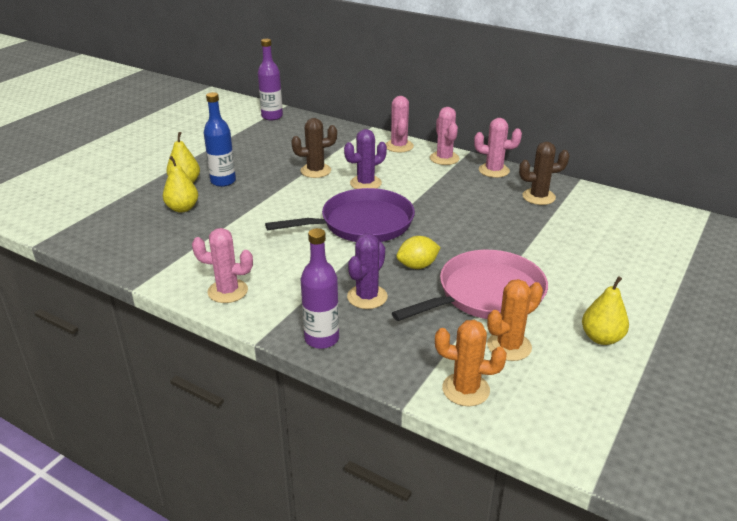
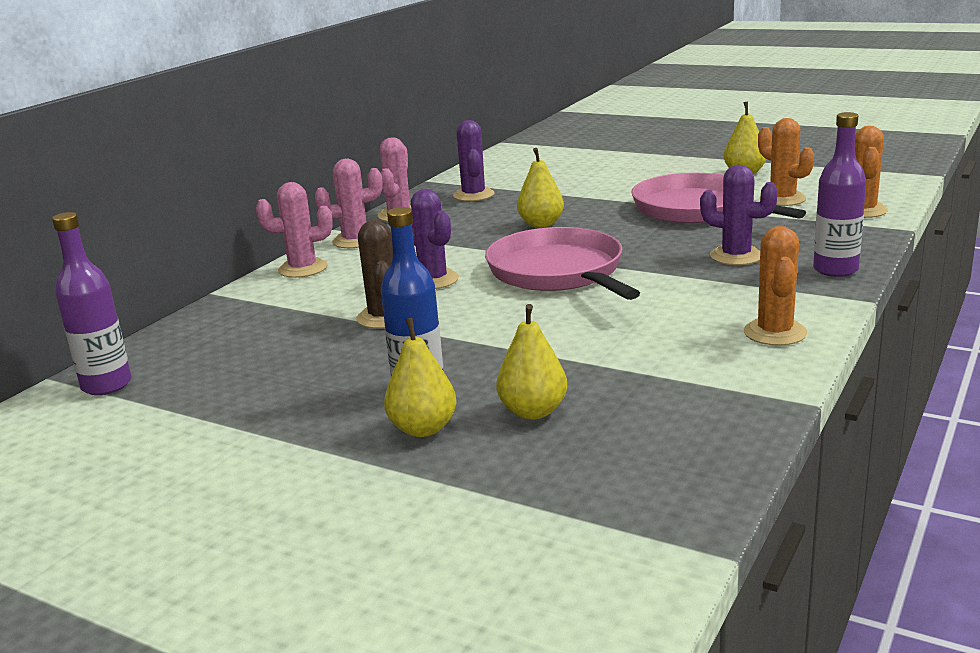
camera: 90 degrees left, 10 degrees down
pink cactus [192,228,253,303] -> orange cactus [744,226,807,346]
purple pan [265,188,415,242] -> pink pan [485,227,640,300]
yellow lemon [397,236,441,269] -> none
brown cactus [519,142,570,205] -> purple cactus [453,120,494,201]
none -> yellow pear [517,148,564,228]

